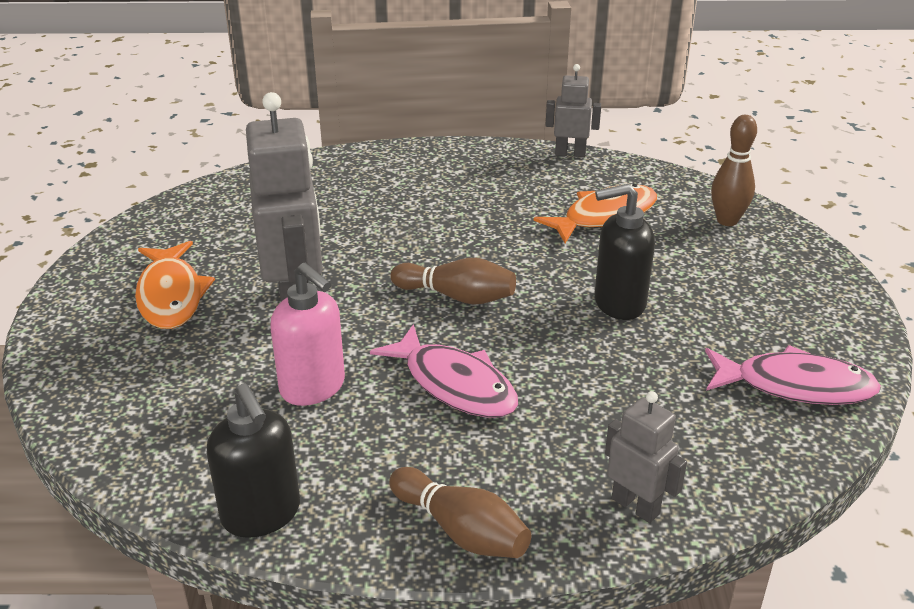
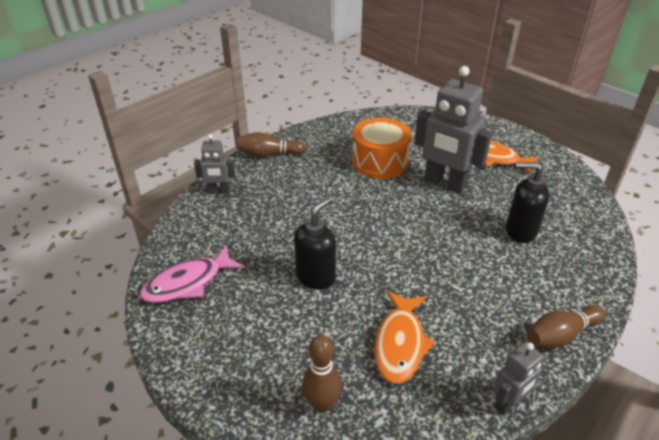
camera: 135 degrees right, 5 degrees up
black soap dispenser [207,384,300,538] -> black soap dispenser moved to [506,162,549,243]
pink soap dispenser [270,263,345,406] -> orange drum [352,117,411,179]
pink fish [370,324,518,418] -> none
brown bowling pin [391,258,516,305] -> brown bowling pin moved to [527,305,606,348]

